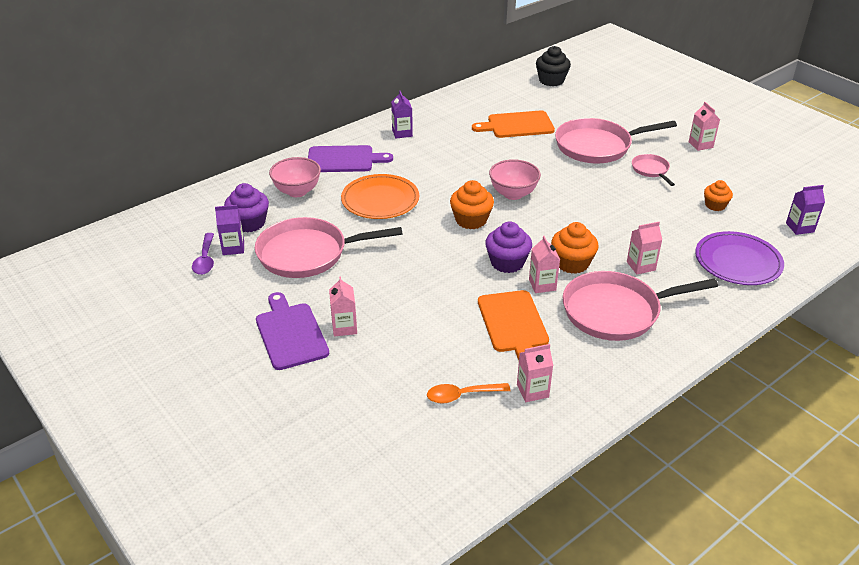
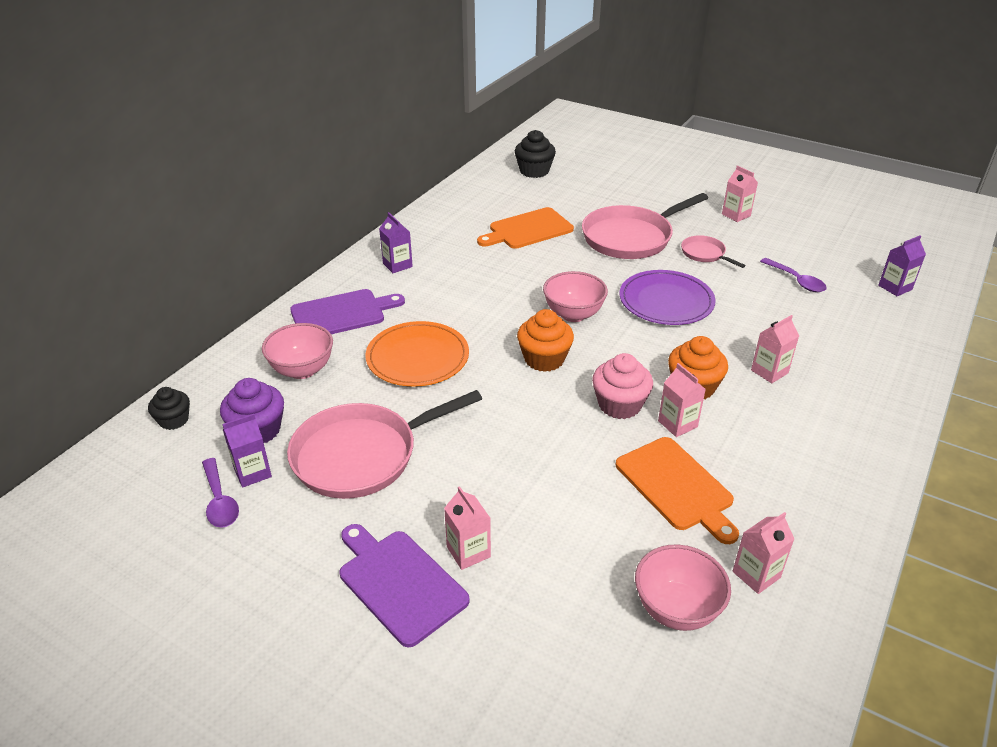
camera: 20 degrees left, 0 degrees up
orange spoon [427,383,510,404] -> pink bowl [635,544,731,631]
purple cupcake [485,222,532,273] -> pink cupcake [592,353,653,419]
pink pan [563,271,718,341] -> none
purple plate [695,231,784,285] -> purple plate moved to [619,270,716,325]
orange cupcake [704,180,733,211] -> purple spoon [760,258,827,292]
none -> black cupcake [148,387,190,430]

